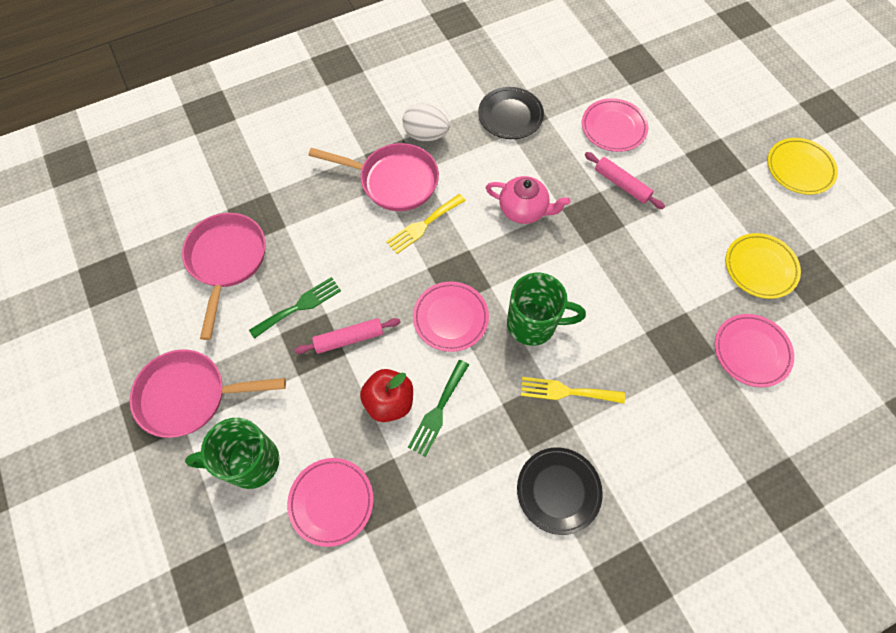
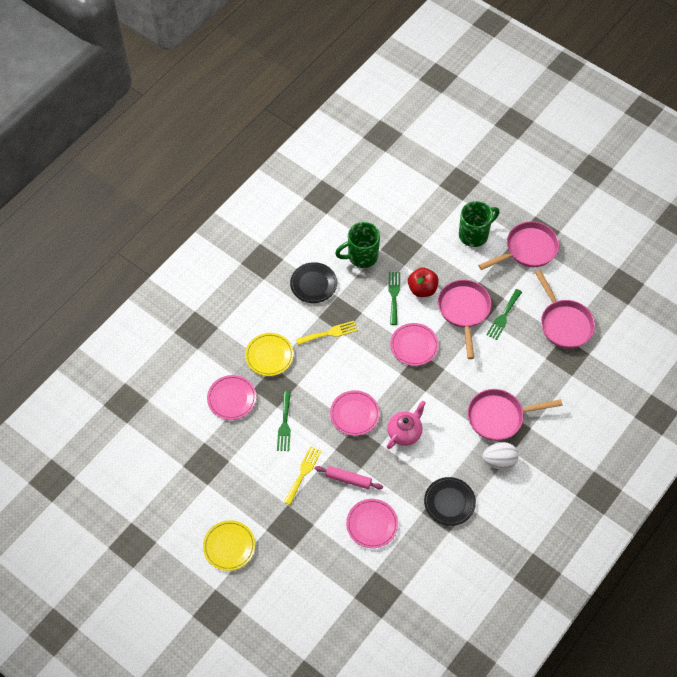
camera: 155 degrees right, 5 degrees down
pink plate [287,458,373,547] -> pink plate moved to [330,390,380,436]
pink rolling pin [295,318,400,354] -> pink pan [438,280,491,359]
yellow fork [386,194,466,254] -> yellow fork moved to [284,446,322,505]
pink teapot [486,176,571,224] -> pink teapot turned 135 degrees clockwise [387,400,426,449]
green mug [507,273,586,346] -> green mug moved to [335,222,380,268]
yellow plate [726,233,801,299] -> yellow plate moved to [245,333,294,376]
none -> green fork [277,391,291,451]

